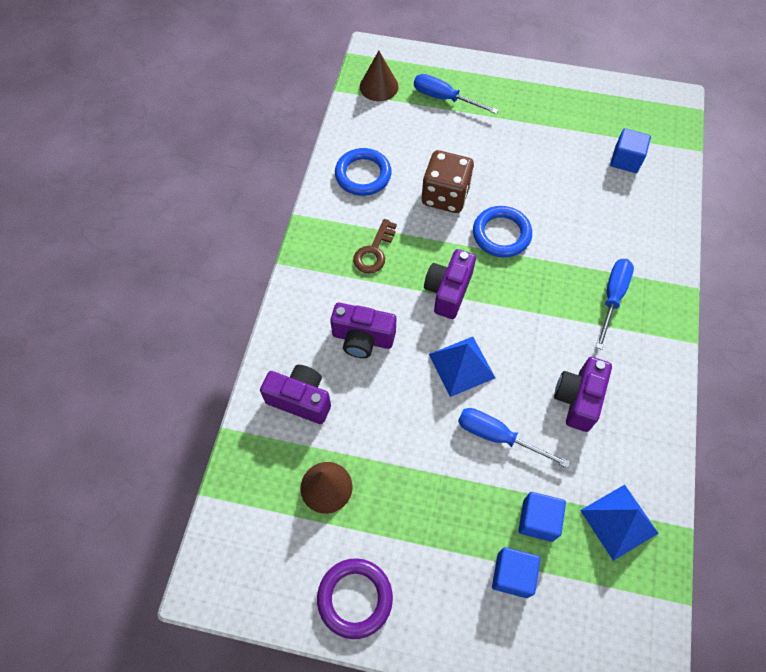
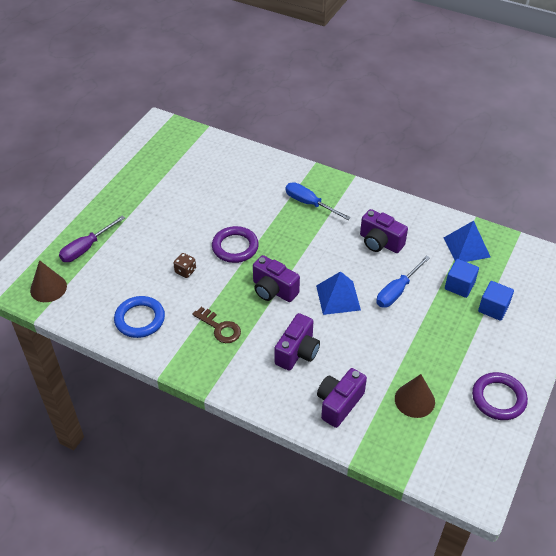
camera: 75 degrees left, 15 degrees down
blue screwdriver [414,74,499,114] -> purple screwdriver [59,216,125,262]
brown dice [422,150,474,213] -> brown dice [173,253,196,278], size x0.48
blue ring [473,206,532,257] -> purple ring [212,226,259,263]
blue cube [610,128,651,173] -> none

